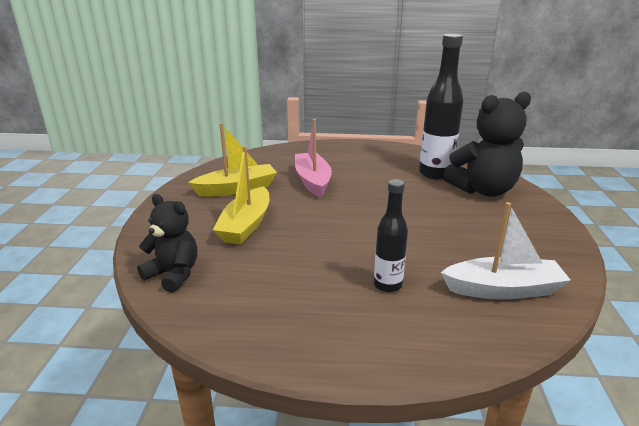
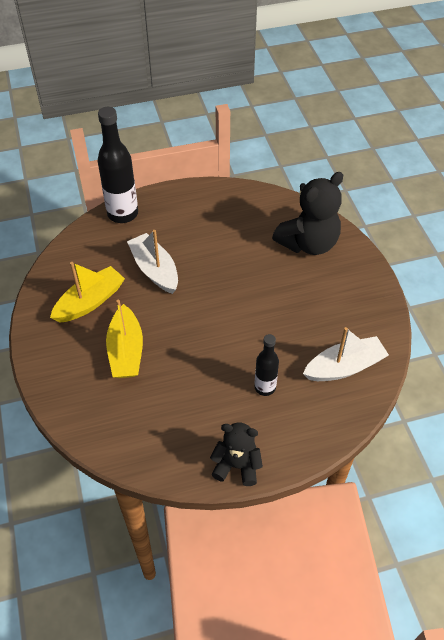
camera: 20 degrees left, 25 degrees up
black teddy bear [137,194,197,293] -> black teddy bear moved to [210,422,263,486]
pink boat [295,119,332,198] -> white boat [127,230,178,294]
black bottle [419,34,463,180] -> black bottle moved to [98,107,138,223]

